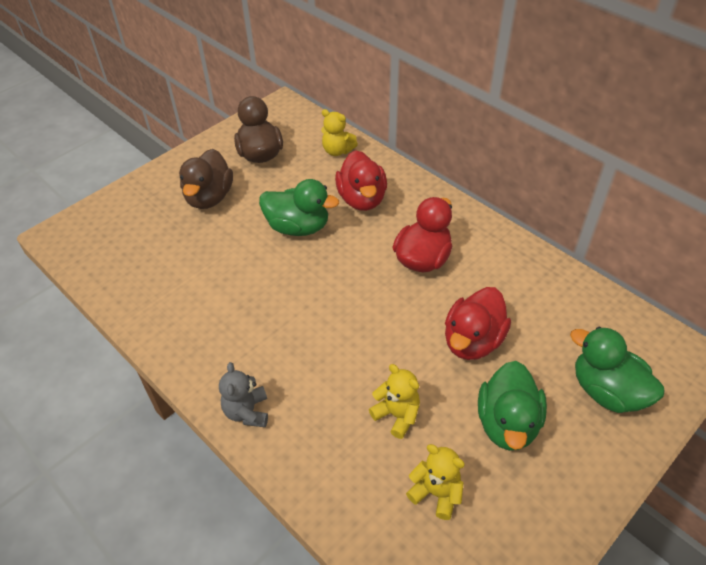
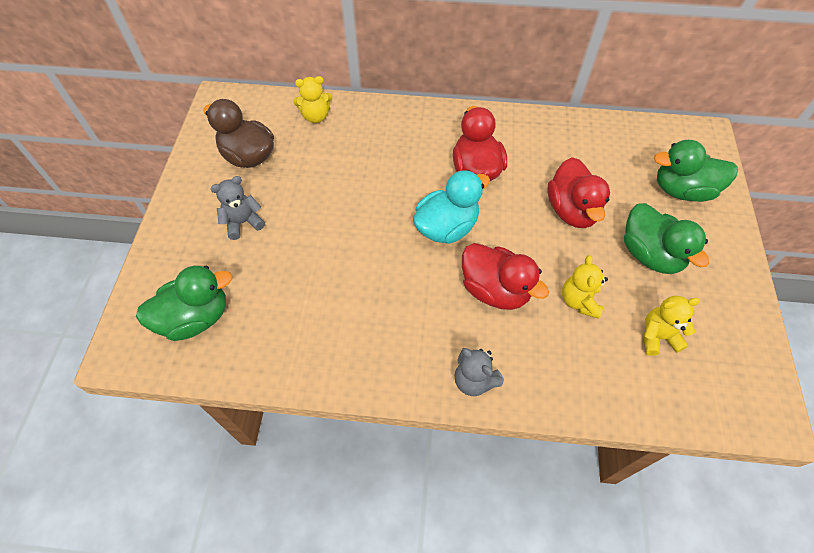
camera: 40 degrees left, 10 degrees up
brown duck [179,149,233,209] -> grey teddy bear [210,176,265,240]
green duck [259,179,339,236] -> green duck moved to [136,266,233,341]
red duck [335,150,387,211] -> red duck moved to [462,243,549,310]
yellow teddy bear [369,364,420,439] -> yellow teddy bear turned 90 degrees counterclockwise [562,255,608,319]
none -> turquoise duck [413,170,490,244]

